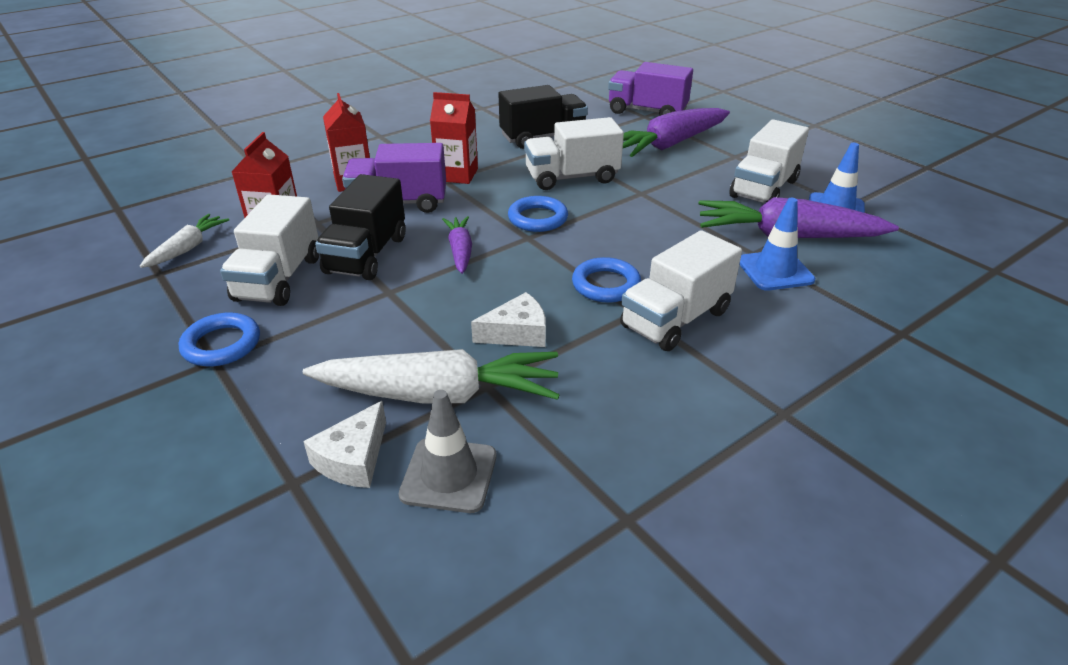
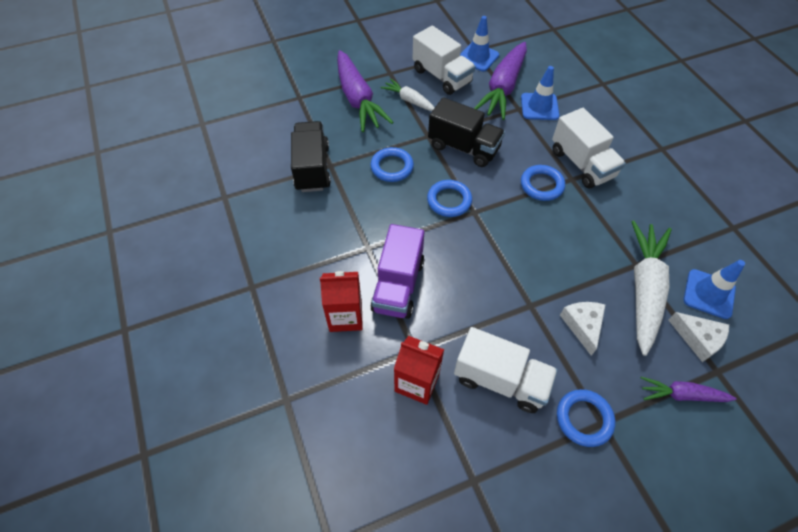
camera: 75 degrees left, 20 degrees up
white carrot [140,214,229,268] -> white carrot moved to [381,79,435,111]
black truck [315,174,406,280] -> black truck moved to [428,97,505,167]
grey traffic cone [399,390,496,513] -> blue traffic cone [684,260,745,319]
red carton [430,92,478,184] -> none
purple carrot [442,216,472,274] -> purple carrot moved to [641,377,737,402]
white cheese [471,292,546,347] -> white cheese moved to [560,302,605,356]
white truck [524,117,624,190] -> blue ring [370,147,414,182]
purple truck [608,62,693,116] -> none

